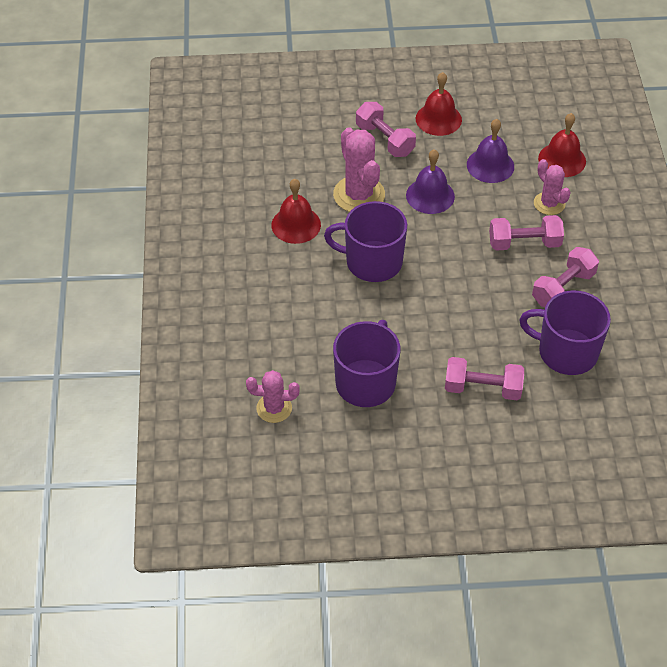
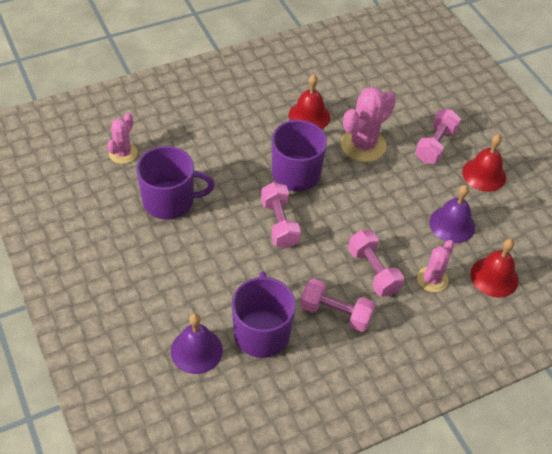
camera: 65 degrees right, 0 degrees up
pink cactus [246,370,300,423] -> pink cactus turned 45 degrees clockwise [107,113,138,164]
purple bell [406,149,455,214] -> purple bell moved to [171,313,223,374]
pink dumbbell [445,357,524,400] -> pink dumbbell moved to [261,182,301,248]

